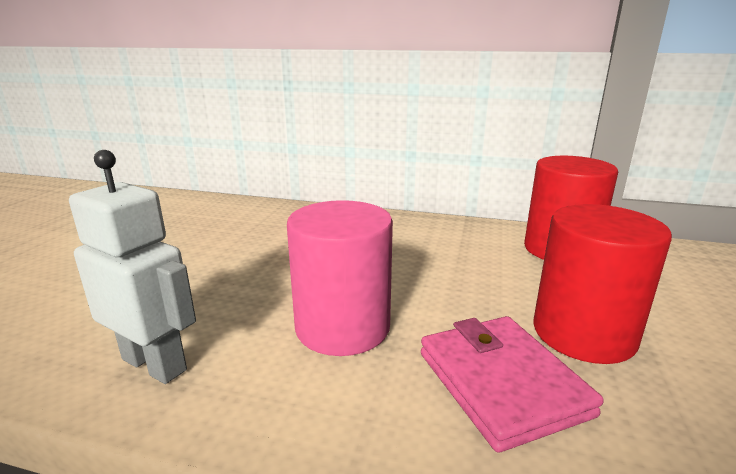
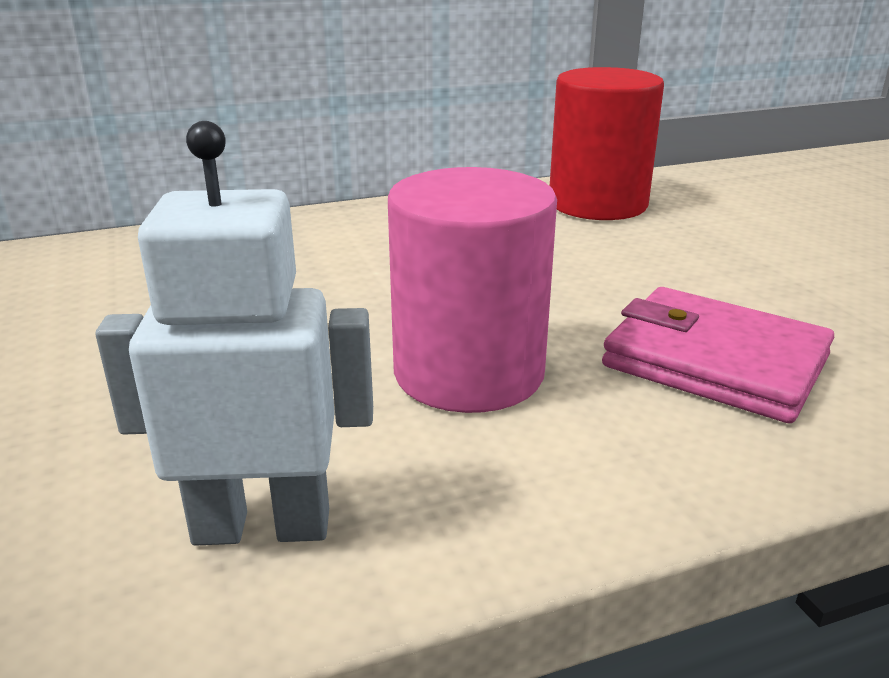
camera: 35 degrees left, 5 degrees up
red cylinder [534,204,672,364] -> none

